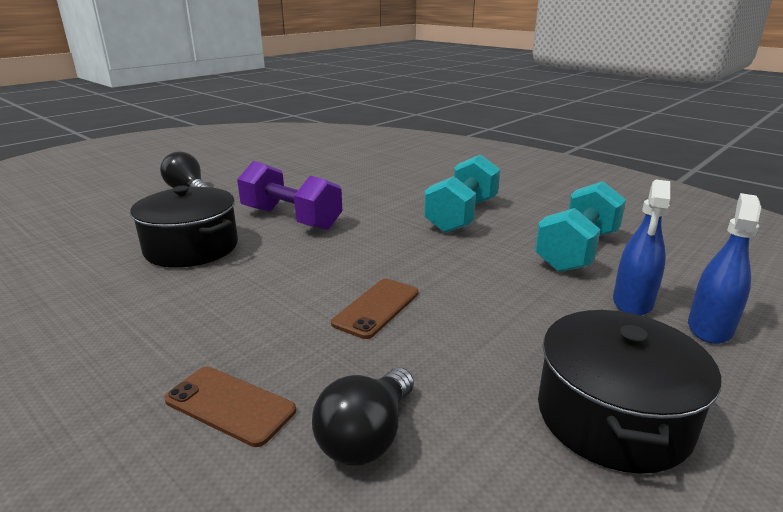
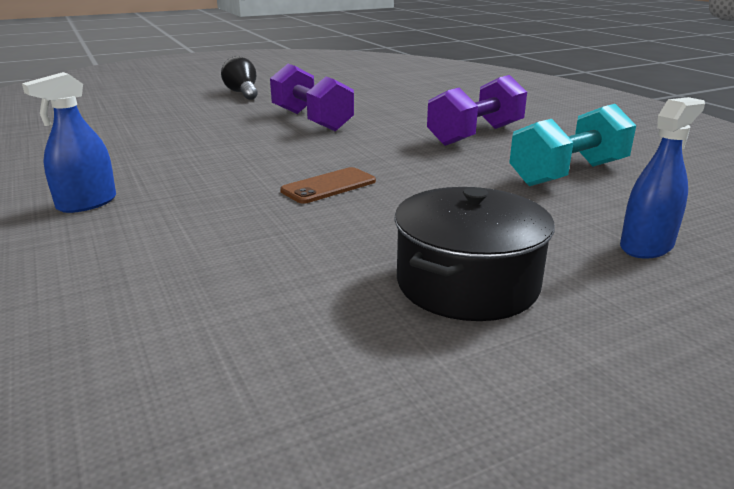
camera: 20 degrees right, 0 degrees up
black pot [130,186,238,268] -> none
brown phone [164,367,296,447] -> none
black light bulb [312,368,414,466] -> none
turquoise dumbbell [424,154,500,233] -> purple dumbbell [427,75,527,146]
blue spray bottle [613,180,670,316] -> blue spray bottle moved to [22,72,116,213]

